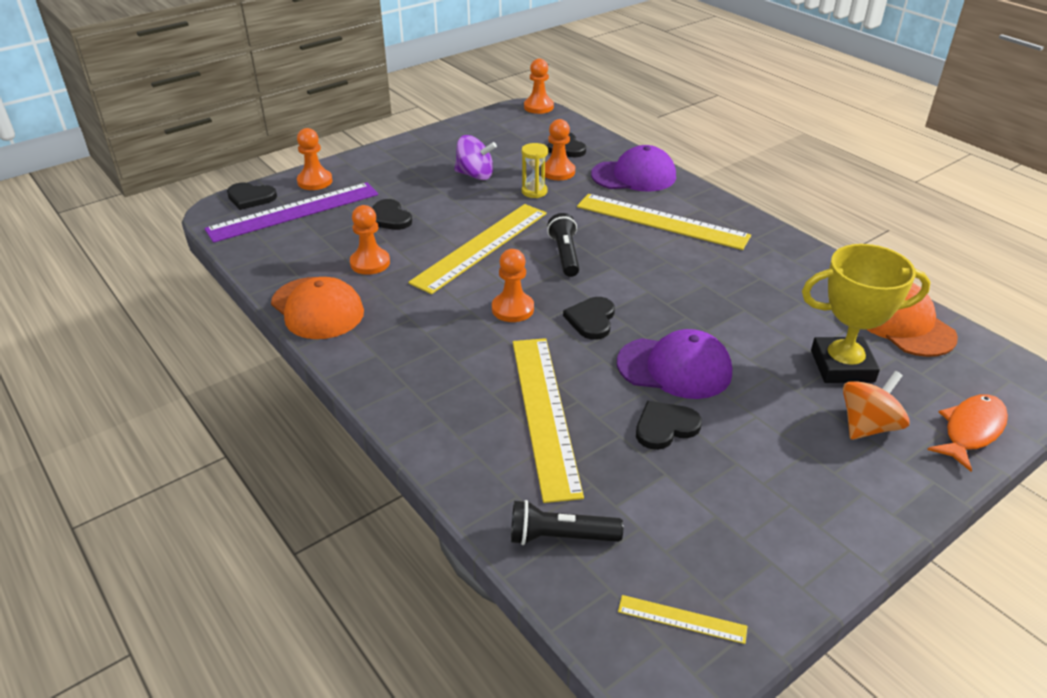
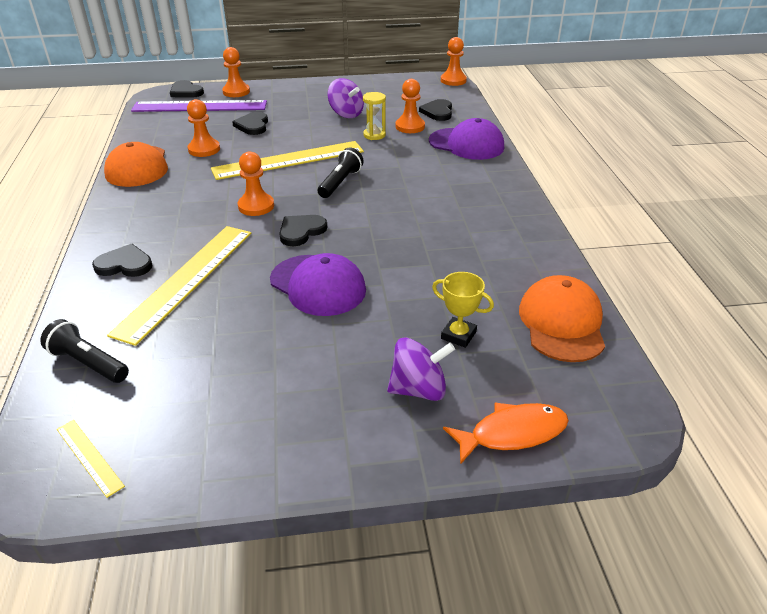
camera: 30 degrees right, 0 degrees up
yellow ruler [577,194,751,250] -> none
black heart [636,401,702,450] -> black heart moved to [92,244,152,277]
yellow trophy [802,244,930,383] -> yellow trophy [432,272,494,348], size x0.53
orange spinning top [843,371,910,440] -> purple spinning top [387,337,455,401]

